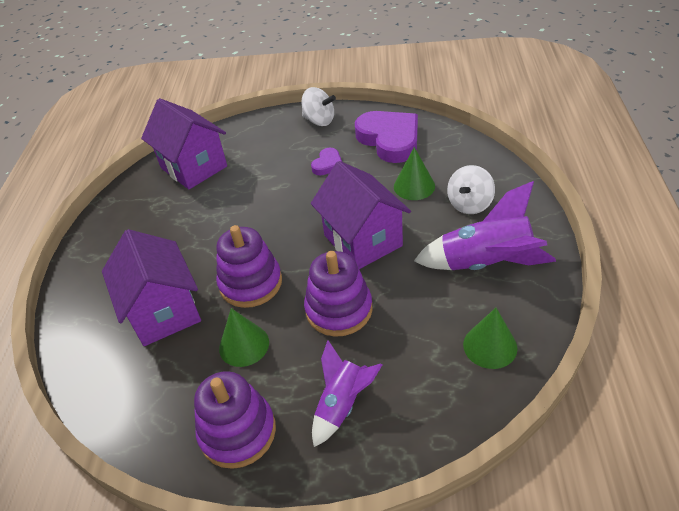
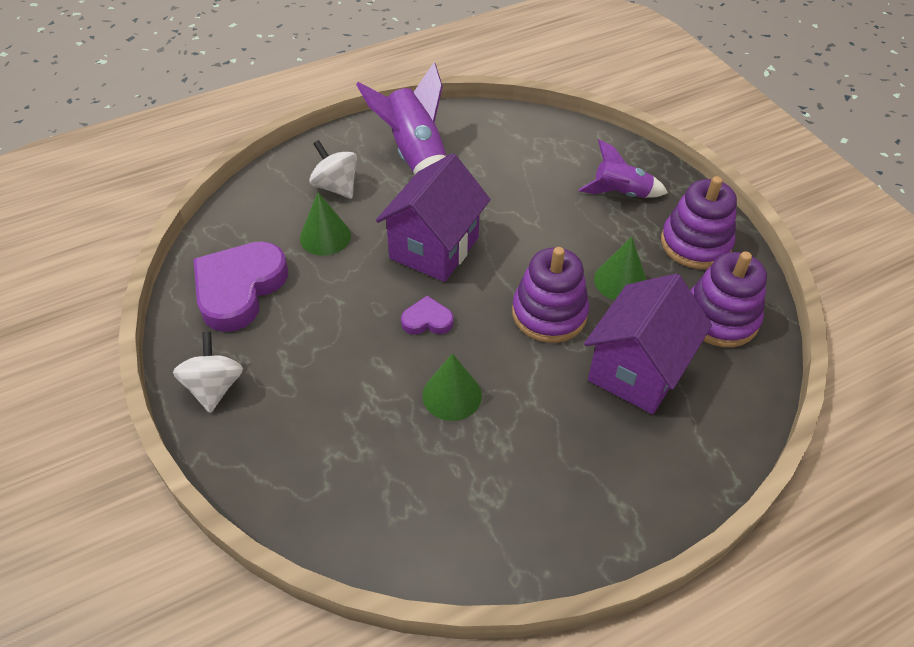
camera: 125 degrees left, 5 degrees up
purple house [141,98,227,189] -> none
purple stacking toy [304,251,373,337] -> purple stacking toy moved to [690,251,767,347]
purple heart [311,148,342,175] -> purple heart moved to [401,296,454,335]
white spinning top [447,165,495,214] -> white spinning top turned 135 degrees counterclockwise [309,140,357,199]
green cone [463,308,518,369] -> green cone moved to [422,353,482,421]

